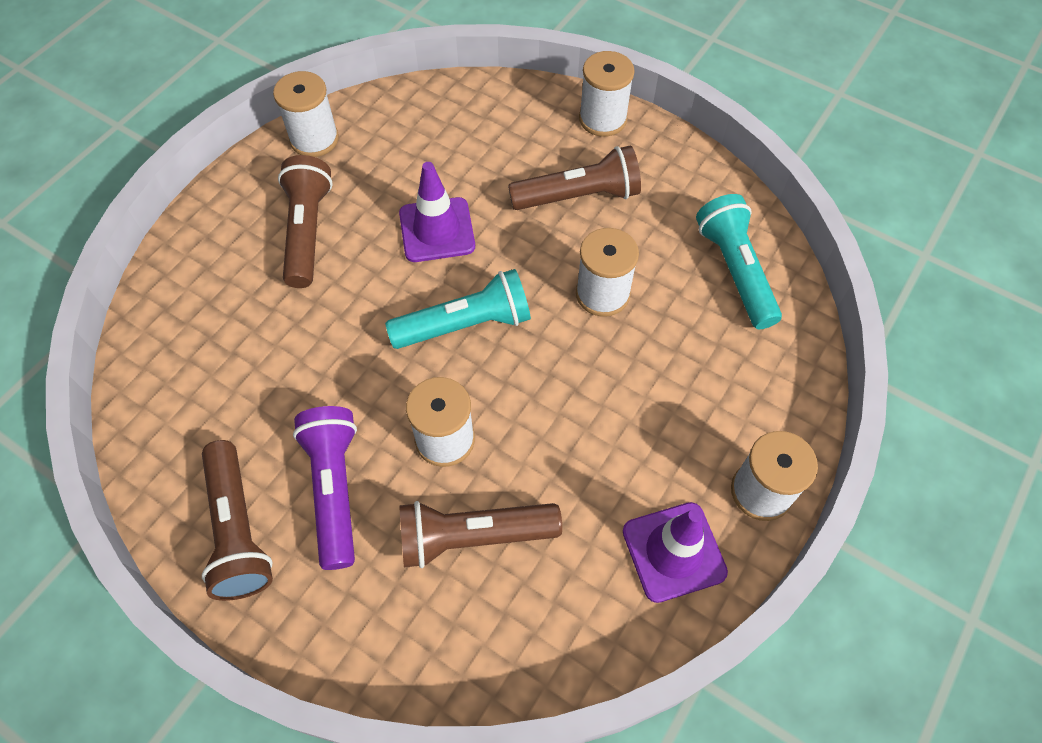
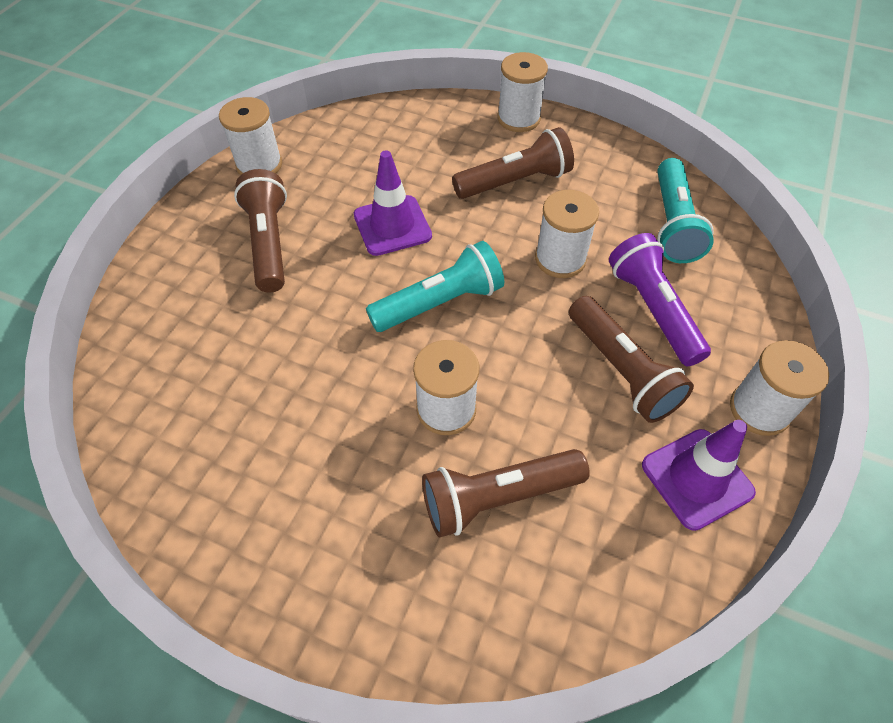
camera: 10 degrees left, 5 degrees down
brown flashlight [202,440,273,601] -> brown flashlight moved to [569,296,694,423]
purple flashlight [293,406,357,570] -> purple flashlight moved to [609,233,711,366]
turquoise flashlight [696,194,782,329] -> turquoise flashlight turned 150 degrees counterclockwise [657,158,714,263]

